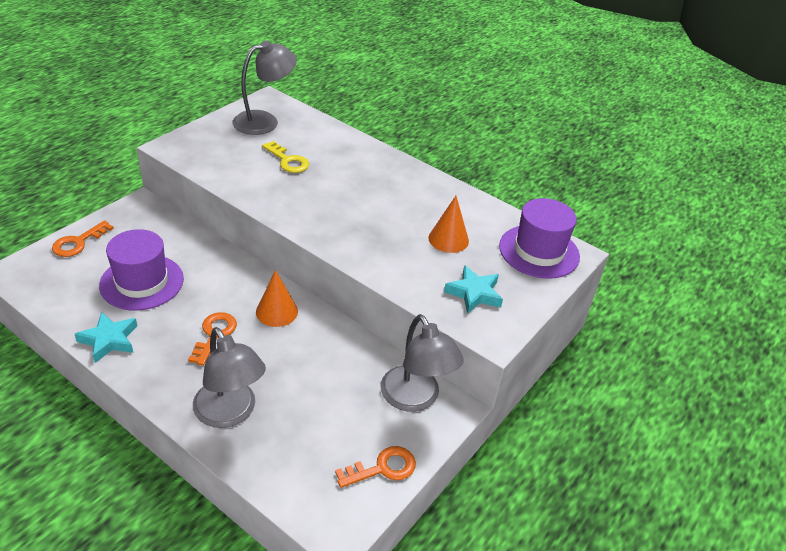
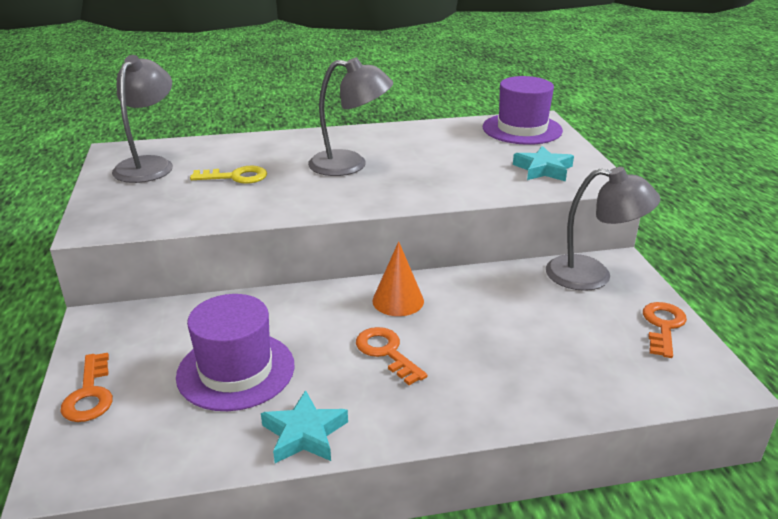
camera: 45 degrees left, 10 degrees down
grey lamp [193,327,266,428] -> grey lamp moved to [308,57,393,176]
orange cone [428,196,469,253] -> none

